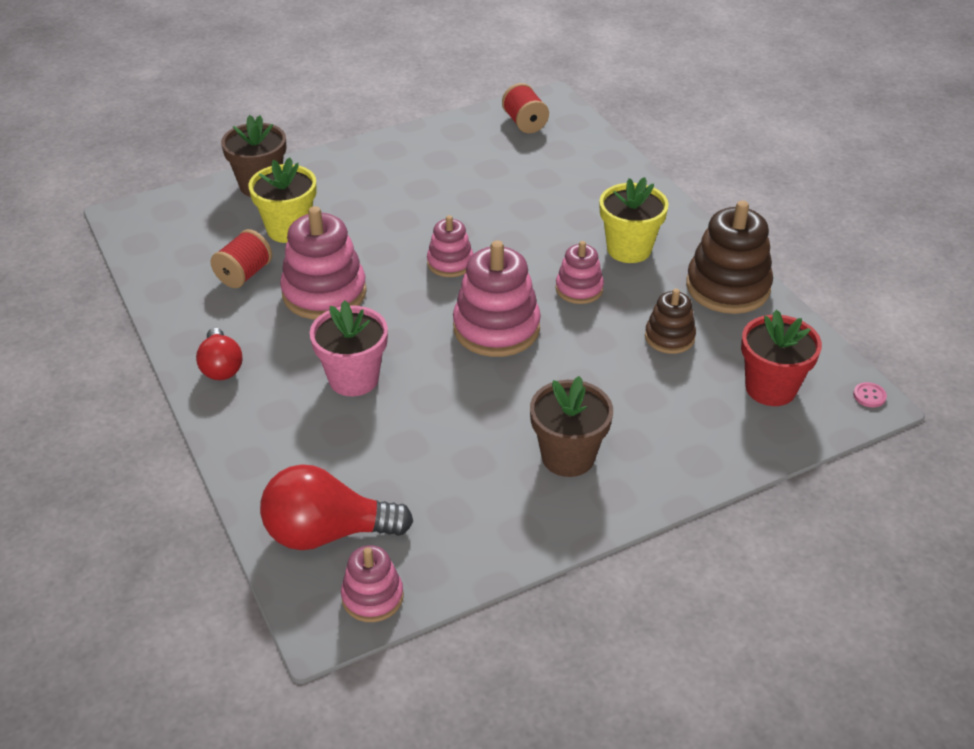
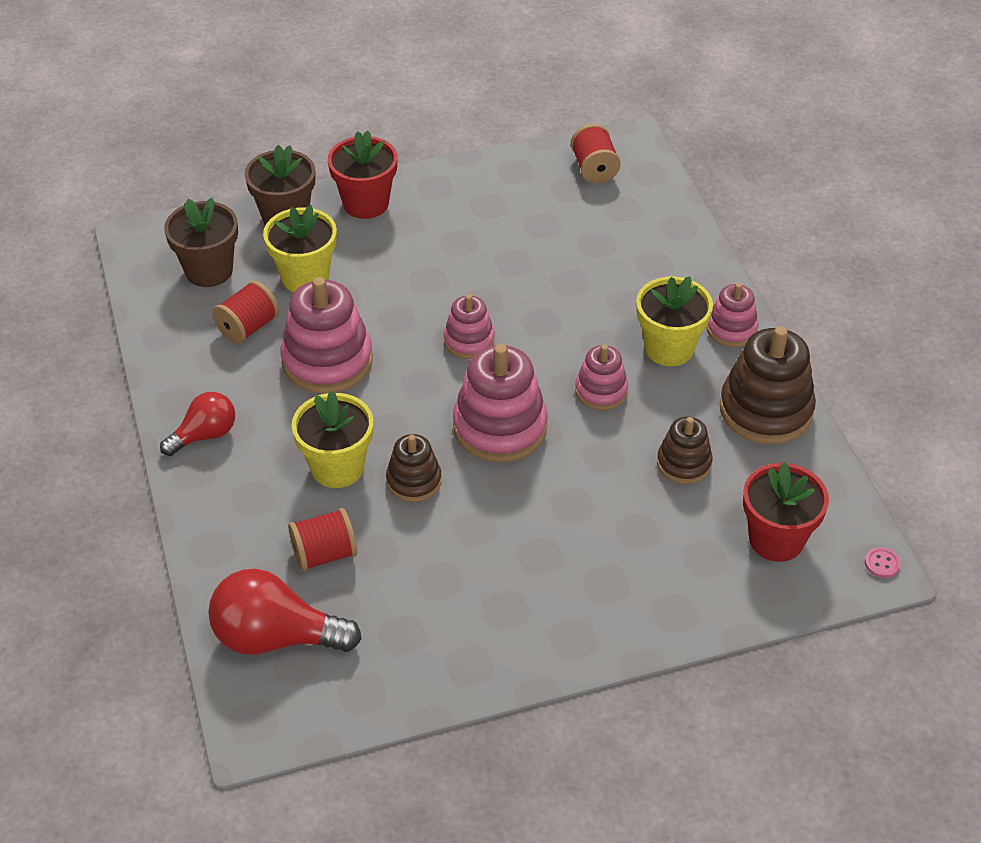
camera: 10 degrees right, 5 degrees up
red light bulb [196,328,243,380] -> red light bulb turned 120 degrees counterclockwise [160,392,235,456]
pink flower pot [310,300,388,396] -> yellow flower pot [292,391,373,488]
pink stacking toy [341,545,404,622] -> pink stacking toy moved to [707,283,759,347]
brown flower pot [530,376,613,477] -> brown flower pot moved to [164,198,238,287]
none -> red spool [288,508,357,571]
none -> red flower pot [328,131,397,219]
none -> brown stacking toy [386,434,442,502]

